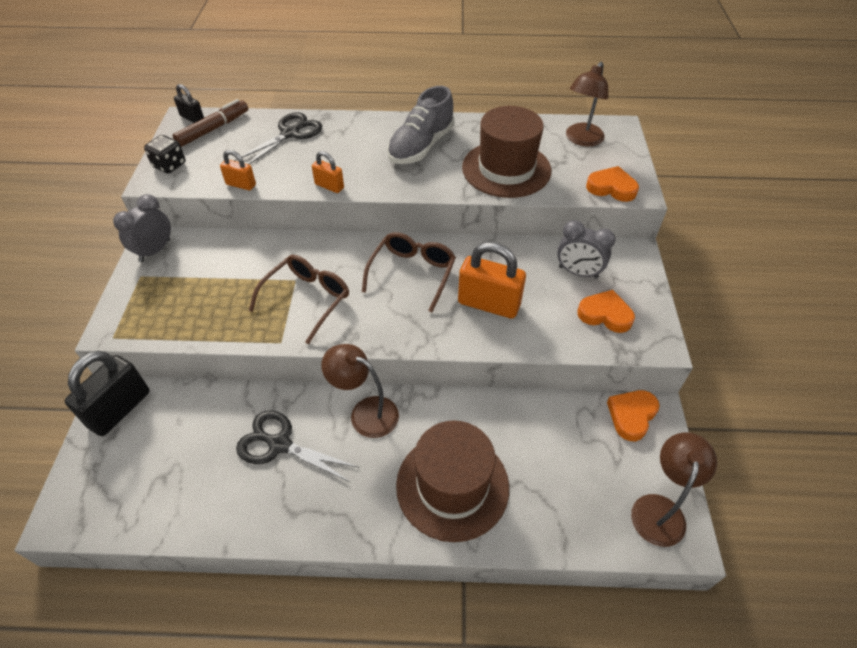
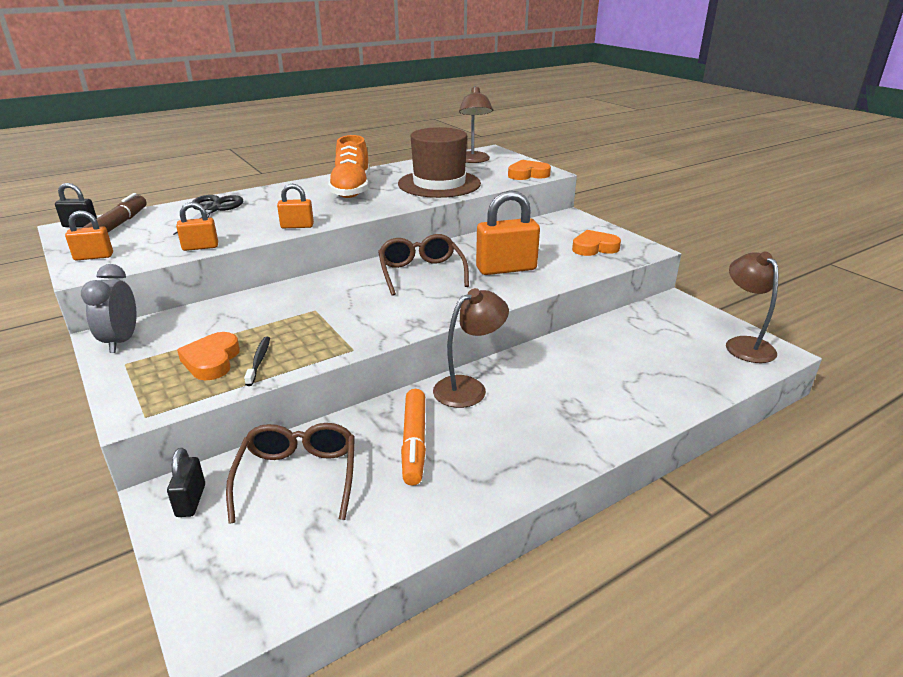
camera: 35 degrees left, 20 degrees down
black padlock [65,351,149,436] -> black padlock [167,448,205,517], size x0.53
black dice [144,135,186,174] -> orange padlock [65,210,113,261]
black scissors [236,411,359,483] -> orange marker [401,389,426,486]
brown glasses [249,255,349,344] -> brown glasses moved to [226,423,355,524]
brown lamp [321,344,399,438] -> brown lamp turned 150 degrees clockwise [433,288,509,408]
grey shoe [387,86,455,164] -> orange shoe [328,135,370,198]
brown hat [396,421,509,542] -> none
grey clock [557,220,616,279] -> none
orange heart [607,390,660,441] -> orange heart moved to [177,332,240,380]
none -> black toothbrush [244,337,270,386]

